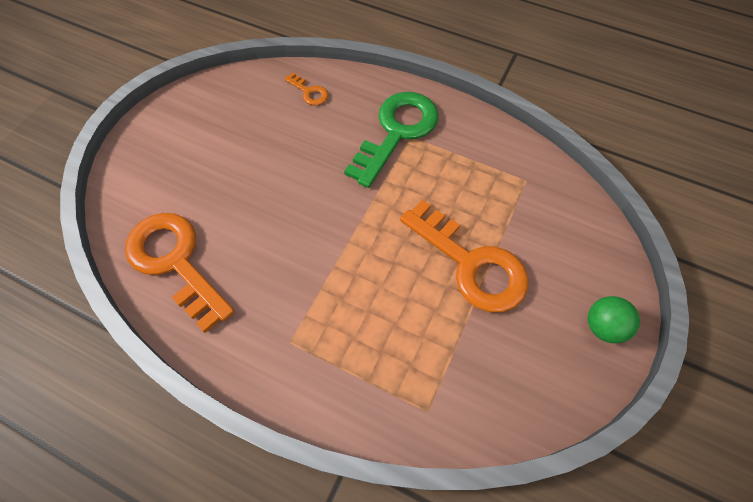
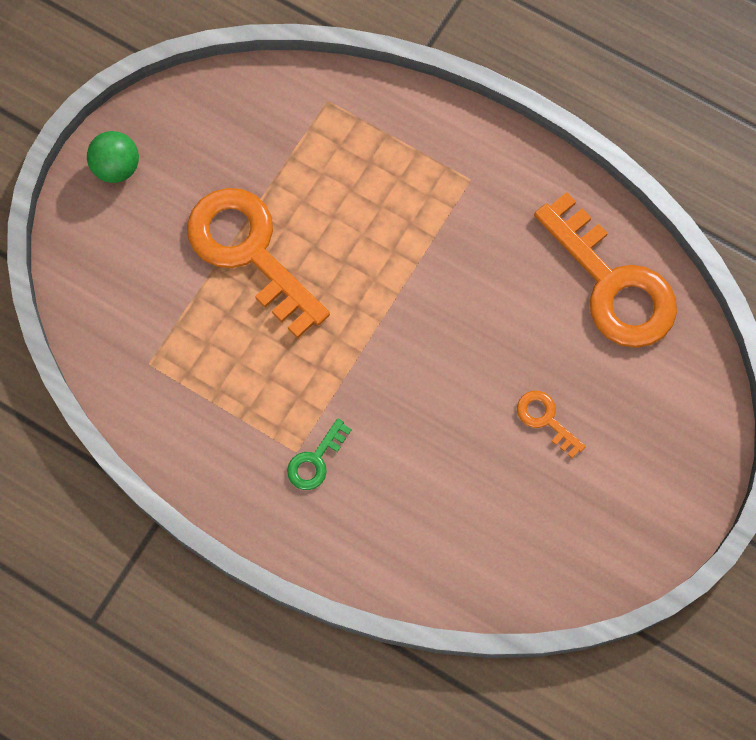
camera: 175 degrees left, 10 degrees up
orange key [284,72,328,105] -> orange key moved to [517,391,586,458]
green key [344,92,439,188] -> green key [287,419,352,490], size x0.44

